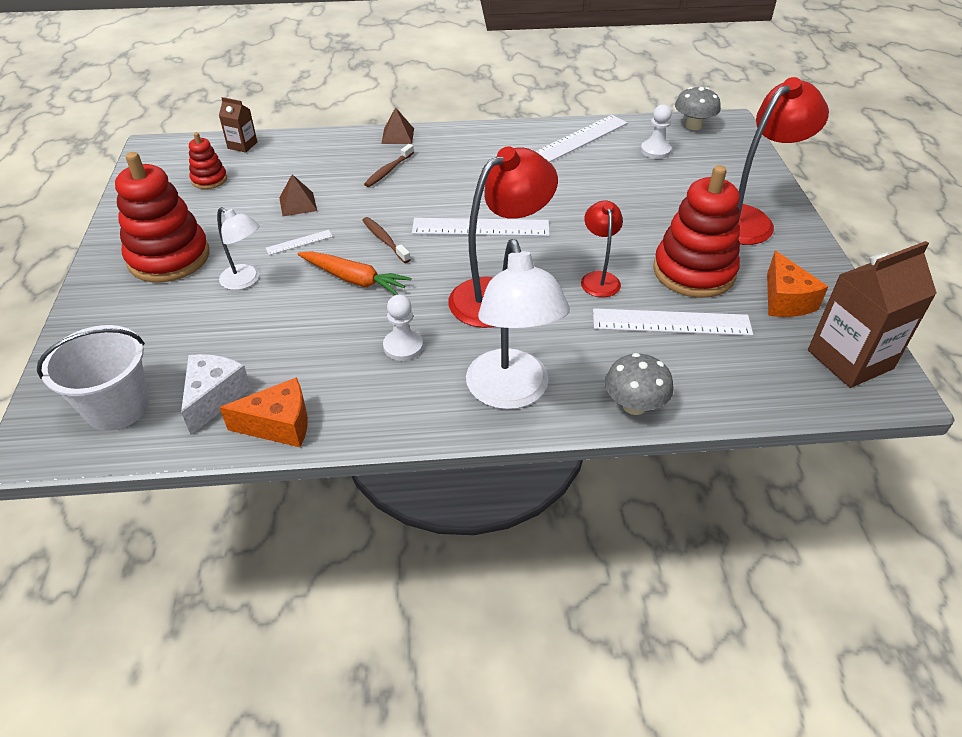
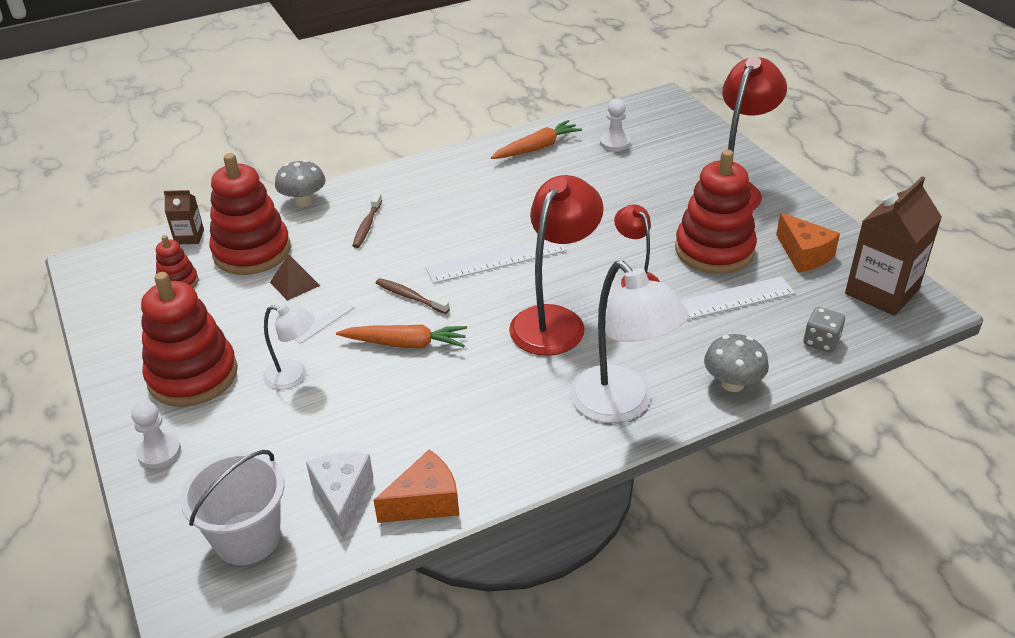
camera: 20 degrees left, 5 degrees down
brown pyramid [381,107,414,144] -> none
white pawn [383,295,423,361] -> white pawn moved to [131,400,181,469]
white ruler [535,115,627,162] -> orange carrot [491,120,582,159]
grey mushroom [675,87,721,130] -> grey mushroom moved to [275,160,326,207]
none -> red stacking toy [209,153,291,275]
none -> grey dice [804,307,845,352]

